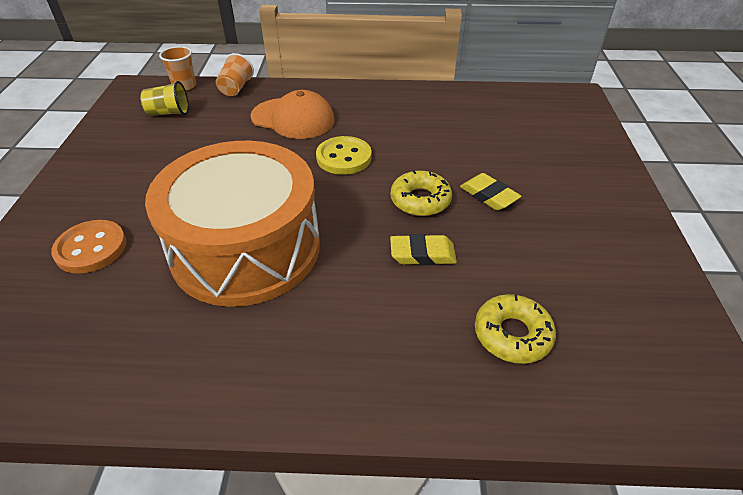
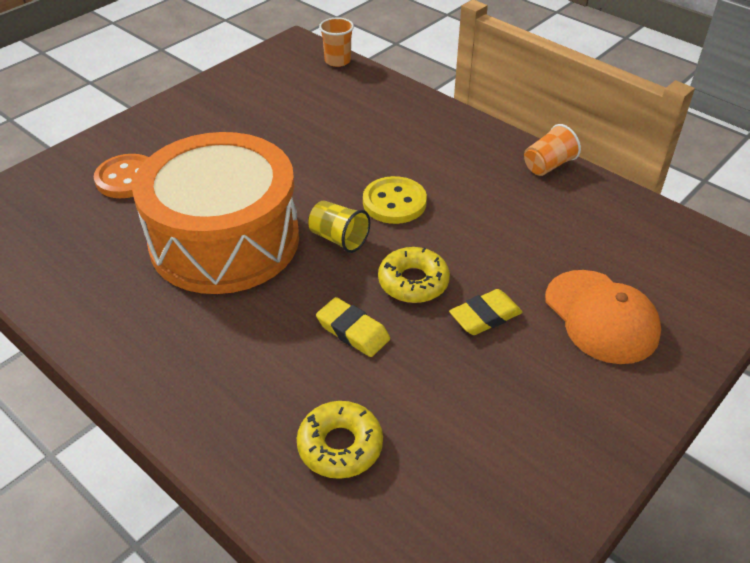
camera: 40 degrees right, 0 degrees up
yellow cup [140,81,189,116] -> yellow cup moved to [308,200,370,253]
orange cup [216,53,254,96] -> orange cup moved to [524,124,581,176]
orange cap [250,90,335,139] -> orange cap moved to [545,270,661,364]
yellow eraser [460,173,522,211] -> yellow eraser turned 60 degrees clockwise [449,289,522,335]

